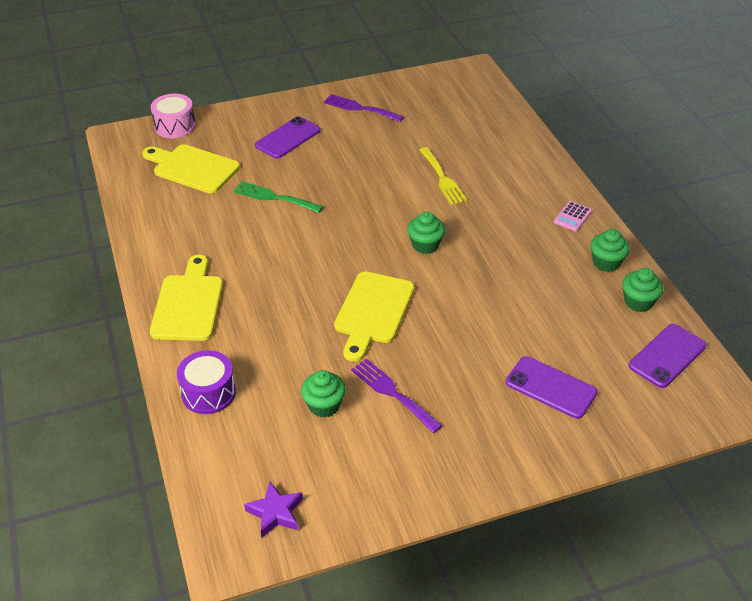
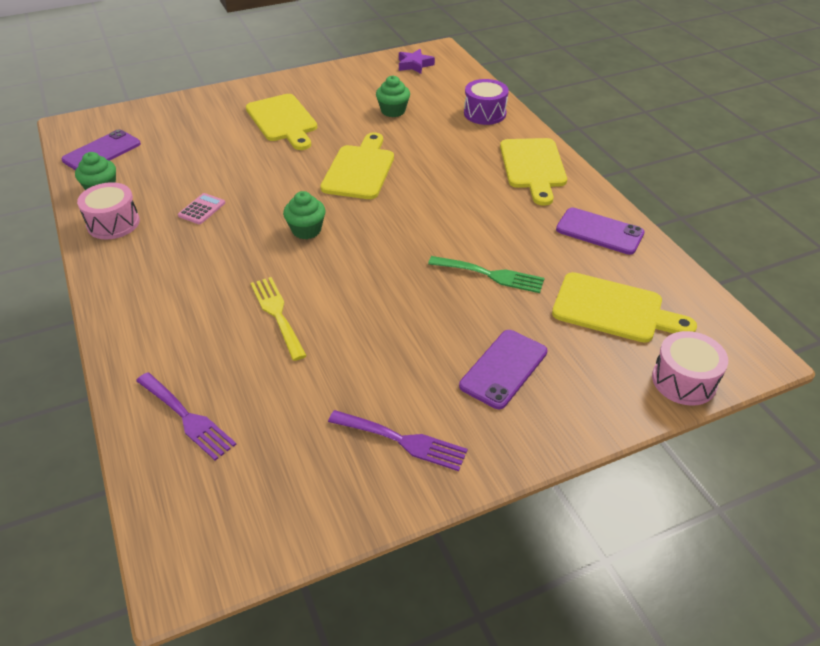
camera: 175 degrees right, 0 degrees up
purple fork [351,359,443,433] -> purple fork moved to [136,372,237,461]
purple phone [506,356,598,419] -> purple phone moved to [556,207,645,255]
pink calculator [554,201,592,232] -> pink calculator moved to [178,193,225,224]
green cupcake [590,229,630,272] -> pink drum [77,182,140,239]
none -> yellow cutting board [246,94,317,150]

